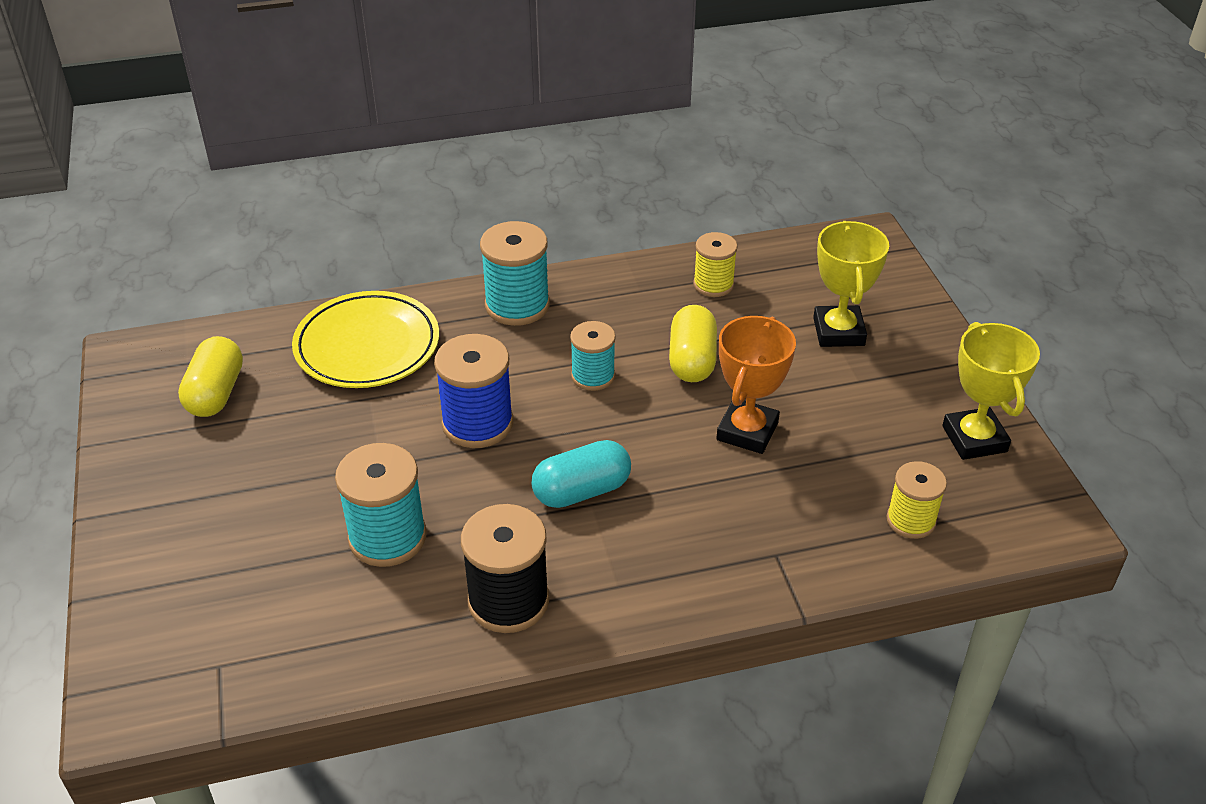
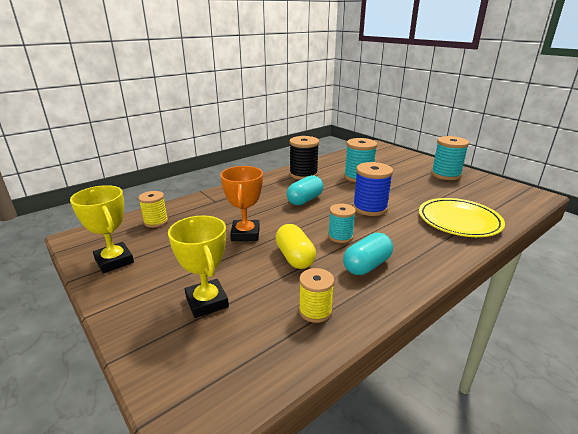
camera: 155 degrees right, 15 degrees down
yellow capsule [178,336,243,417] -> none
turquoise spool [480,221,550,326] -> turquoise spool moved to [431,136,469,180]
none -> turquoise capsule [343,233,393,275]

